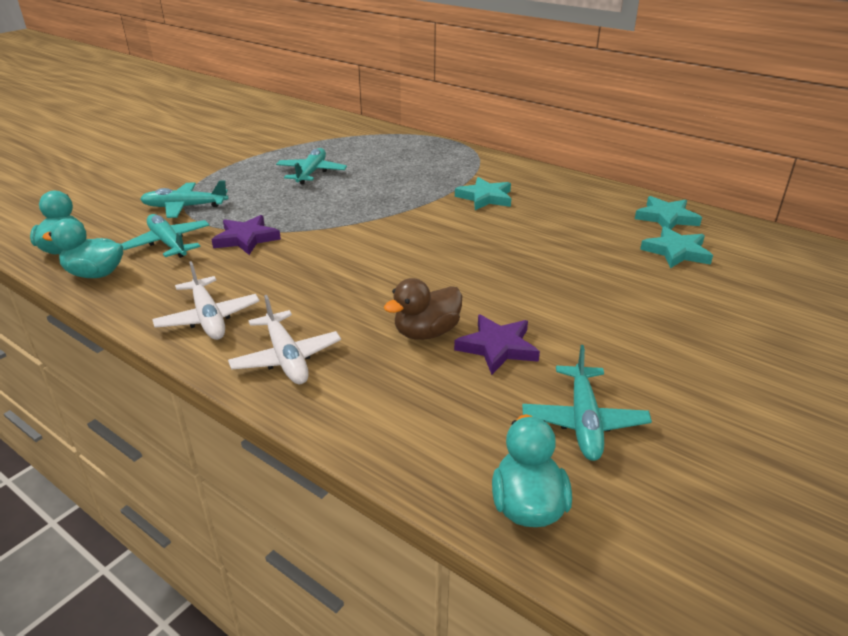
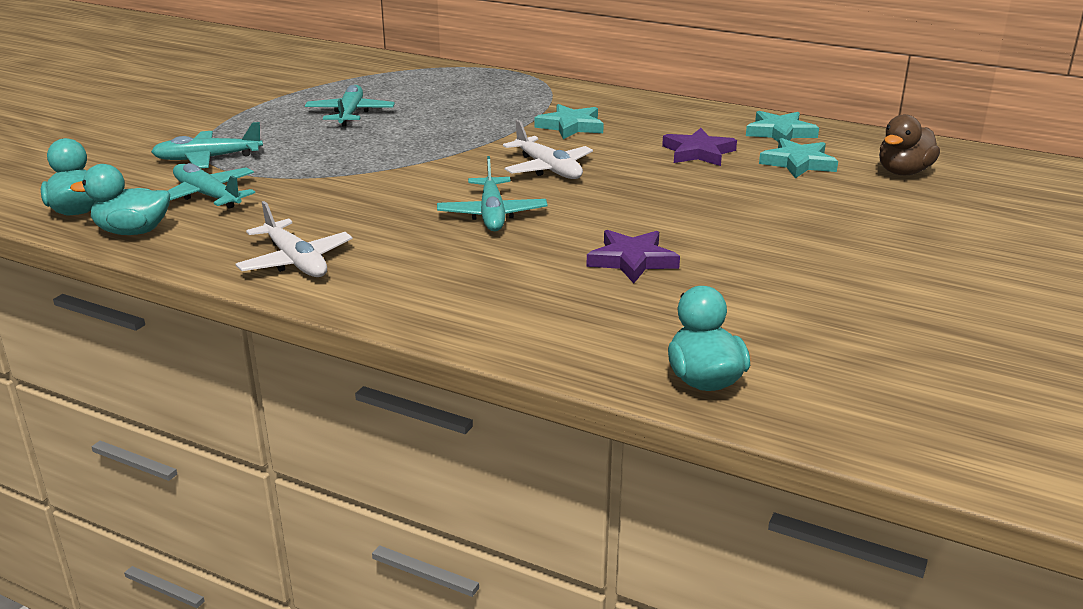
camera: 10 degrees left, 5 degrees down
purple star [211,215,281,255] -> purple star moved to [662,128,737,166]
white plane [228,295,341,384] -> white plane moved to [503,120,593,179]
brown duck [384,278,462,340] -> brown duck moved to [879,114,940,175]
turquoise plane [522,345,652,461] -> turquoise plane moved to [437,156,548,231]

